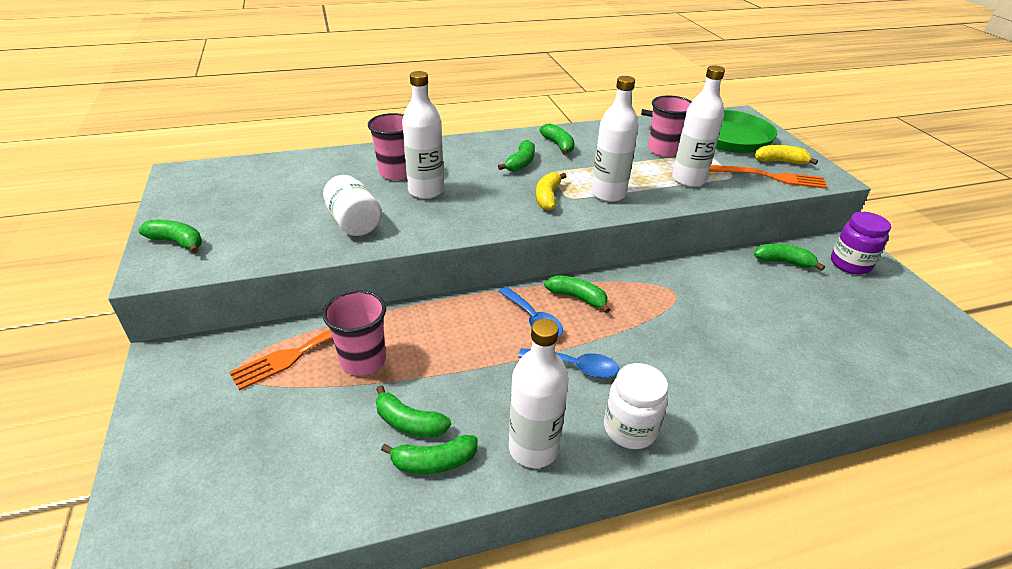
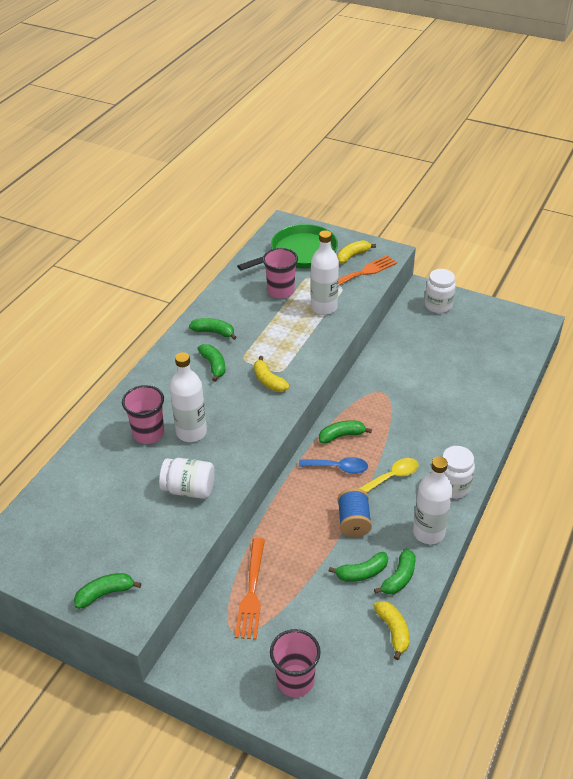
camera: 45 degrees left, 5 degrees up
pink cup [322,290,386,376] -> pink cup moved to [270,629,321,697]
blue spoon [518,348,619,378] -> yellow spoon [358,458,419,493]
white bottle [591,76,639,202] -> none
green banana [754,244,825,271] -> none
purple jar [831,212,891,275] -> white jar [425,269,456,313]
none -> blue spool [338,488,372,537]
none -> yellow banana [374,601,409,660]

